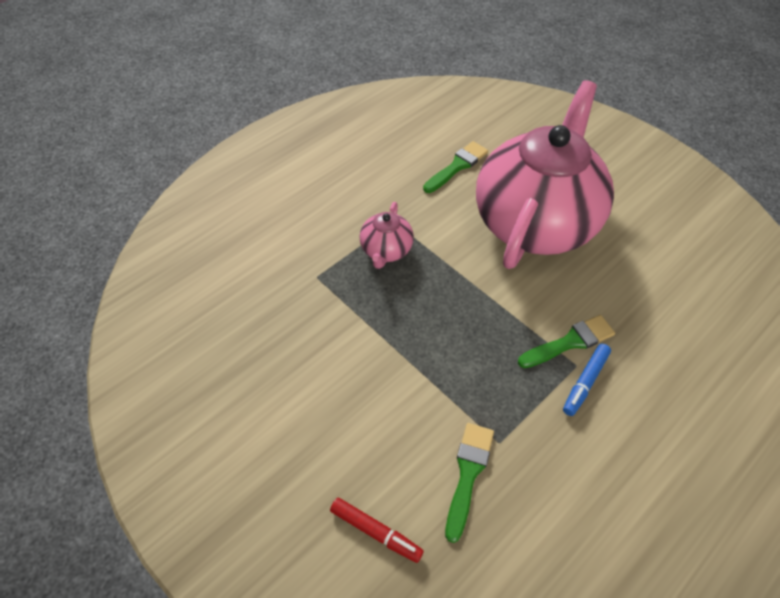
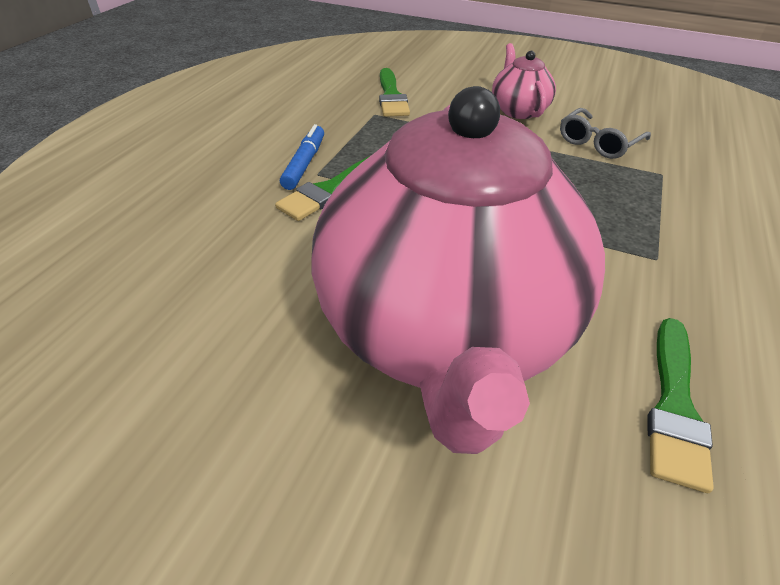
camera: 155 degrees right, 10 degrees down
red marker [330,498,424,563] -> none
pink teapot [360,202,414,269] -> pink teapot moved to [492,43,556,119]
none -> grey glasses [560,108,651,159]

